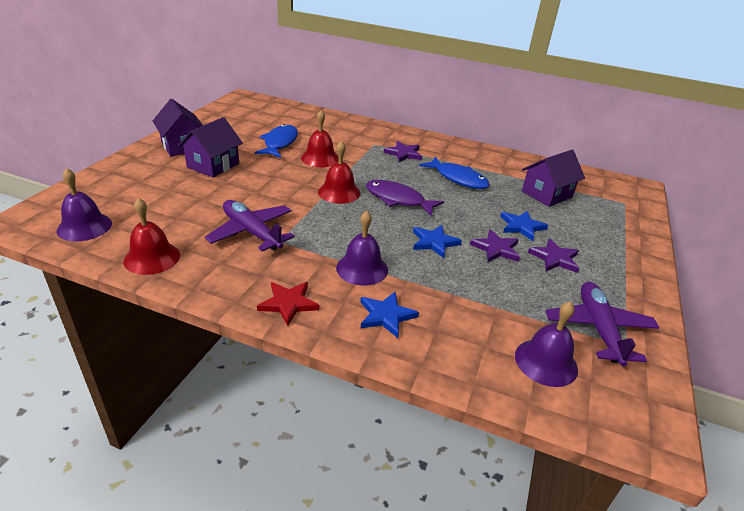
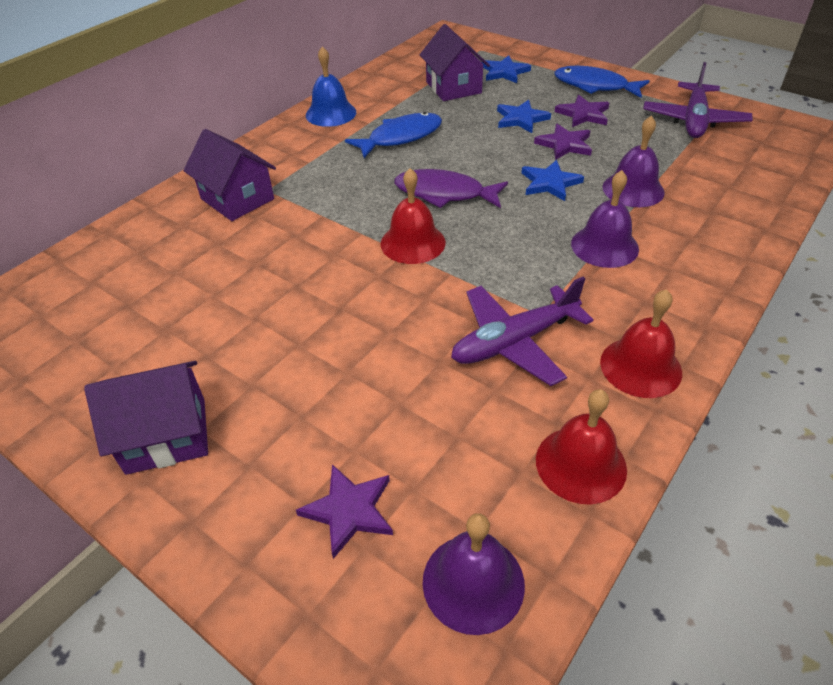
camera: 70 degrees left, 10 degrees up
purple house [178,117,243,178] -> purple house moved to [183,129,276,221]
blue fish [255,124,298,158] -> blue fish moved to [555,66,650,98]
red star [257,282,319,326] -> none
red bell [301,110,339,168] -> red bell moved to [600,289,682,398]
blue star [361,292,419,338] -> blue star moved to [482,55,531,83]
purple fish [366,180,444,216] -> purple fish turned 60 degrees clockwise [394,169,508,208]
purple star [384,141,422,162] -> purple star moved to [296,464,393,559]
purple bell [515,301,578,387] -> purple bell moved to [602,115,665,207]
purple plane [546,282,660,366] -> purple plane turned 90 degrees counterclockwise [643,62,753,138]
none -> blue bell [306,46,356,127]

